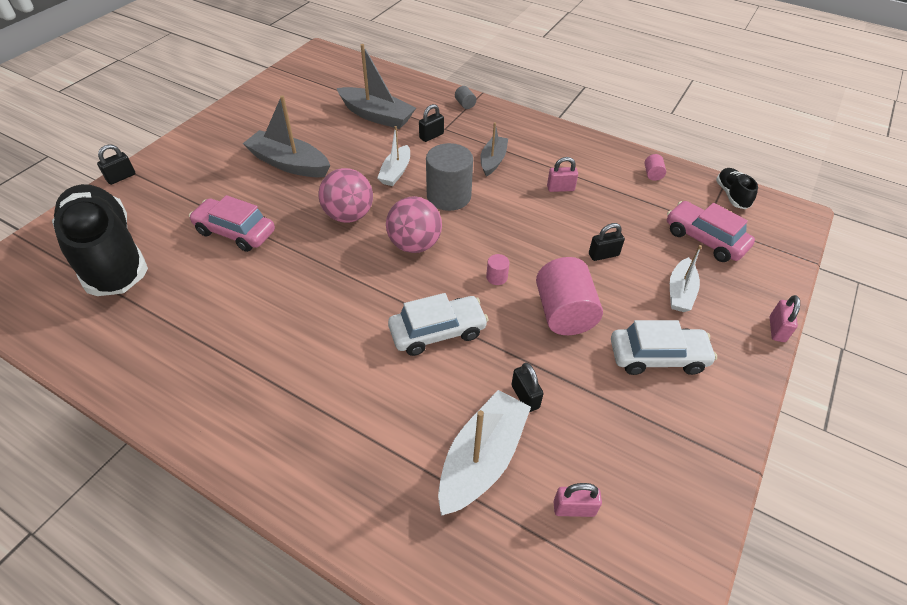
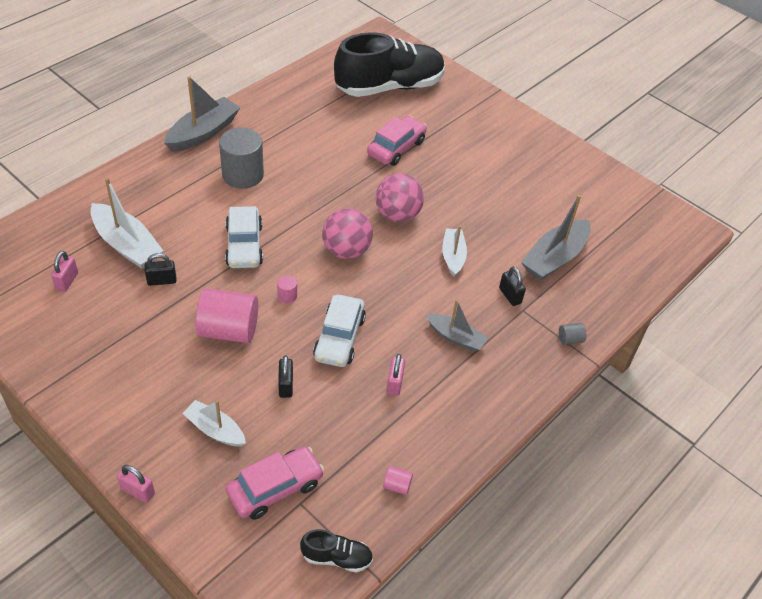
camera: 100 degrees right, 0 degrees up
black padlock [97,144,135,185] -> none
grey boat [243,95,330,177] -> grey boat moved to [164,76,240,152]
white boat [377,126,410,186] -> white boat turned 60 degrees clockwise [442,226,467,277]
grey cylinder [426,143,473,211] -> grey cylinder moved to [219,127,264,189]
white car [611,320,717,375] -> white car moved to [313,294,366,367]

